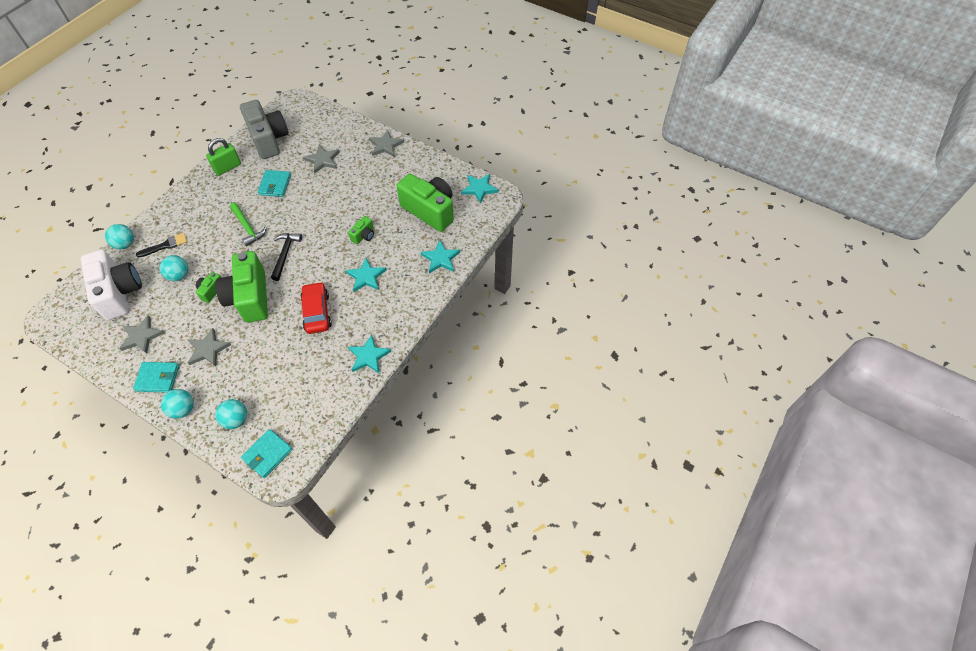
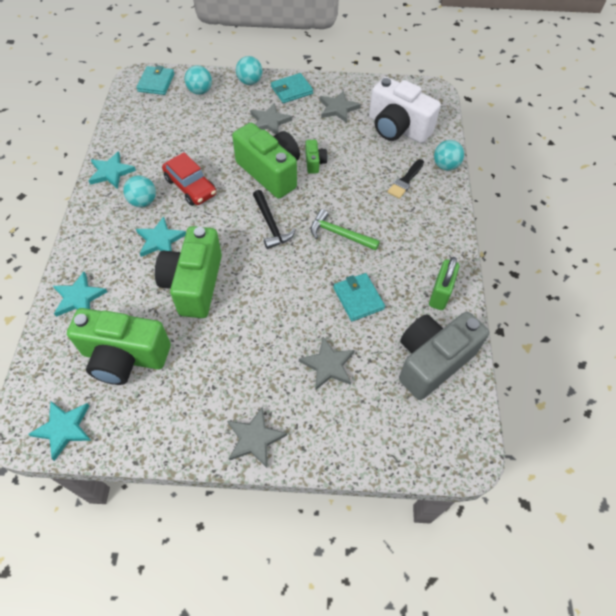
camera: 150 degrees right, 0 degrees up
turquoise ball [159,255,189,281] -> turquoise ball moved to [123,175,156,207]
grey camera [240,100,289,159] -> grey camera turned 105 degrees clockwise [399,312,489,400]
green camera [348,216,374,244] -> green camera [155,226,222,318], size x2.25

